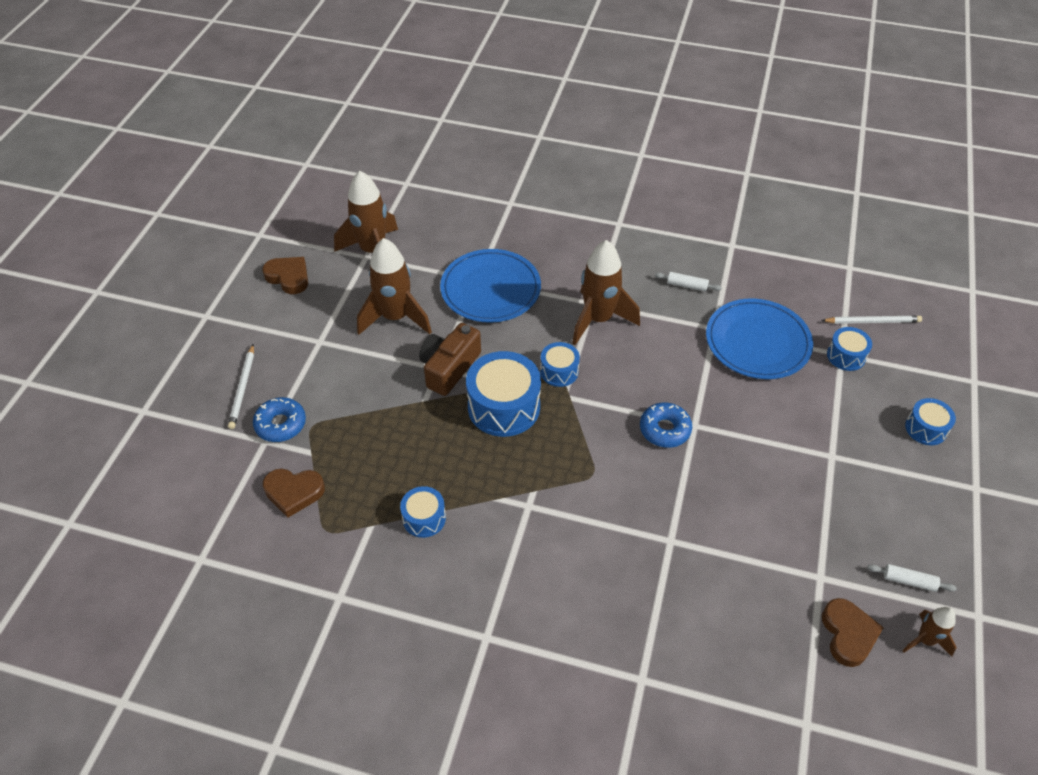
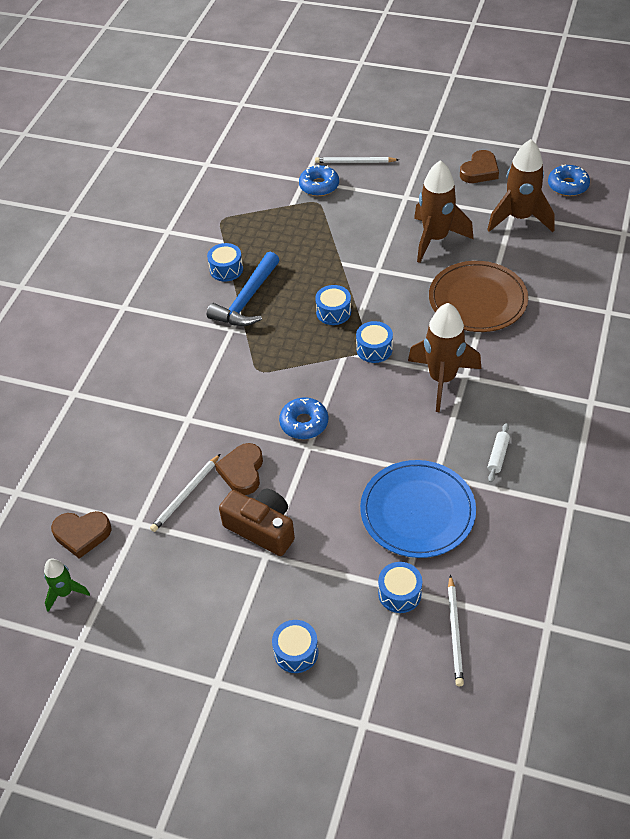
camera: 95 degrees right, 0 degrees up
brown heart [263,469,325,518] -> brown heart moved to [215,443,263,495]
brown camera [419,323,481,396] -> brown camera moved to [219,489,295,556]
blue plate [440,249,541,323] -> brown plate [429,261,528,332]
blue drum [466,351,541,437] -> blue drum [315,285,351,325], size x0.54
white rolling pin [868,564,957,592] -> none
brown rocket [902,607,957,656] -> green rocket [44,559,90,612]
none -> white pencil [150,454,220,532]
none -> blue hammer [207,252,279,326]
none -> blue donut [548,165,590,196]

